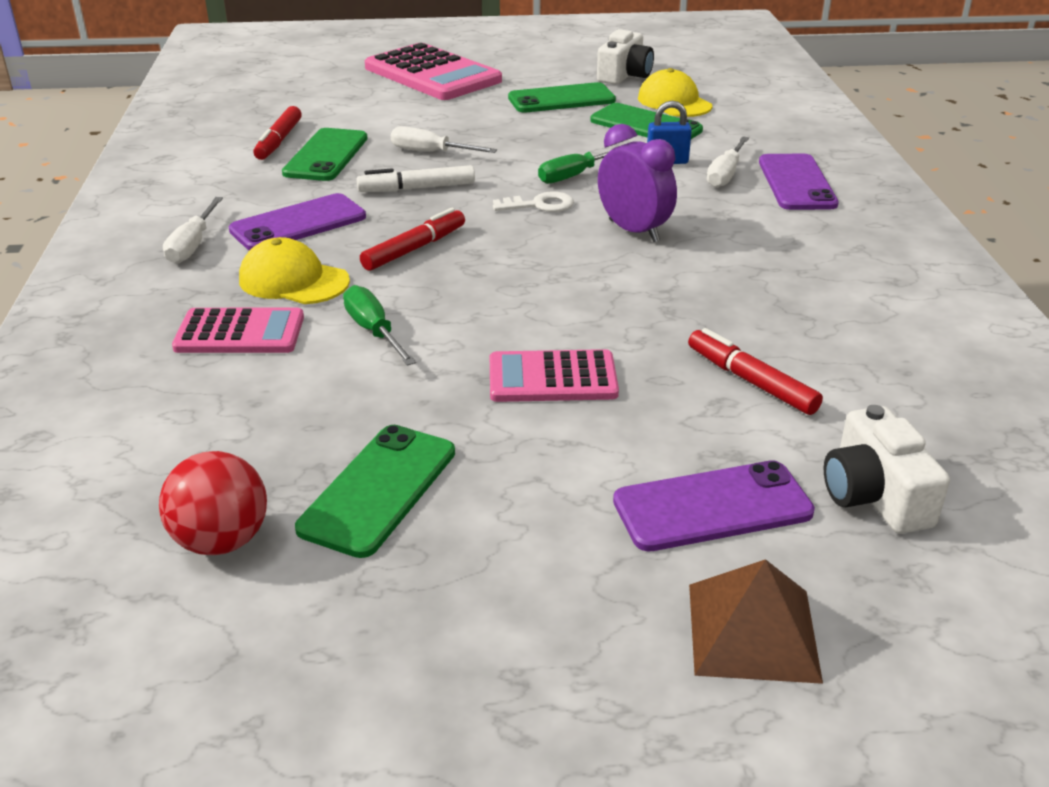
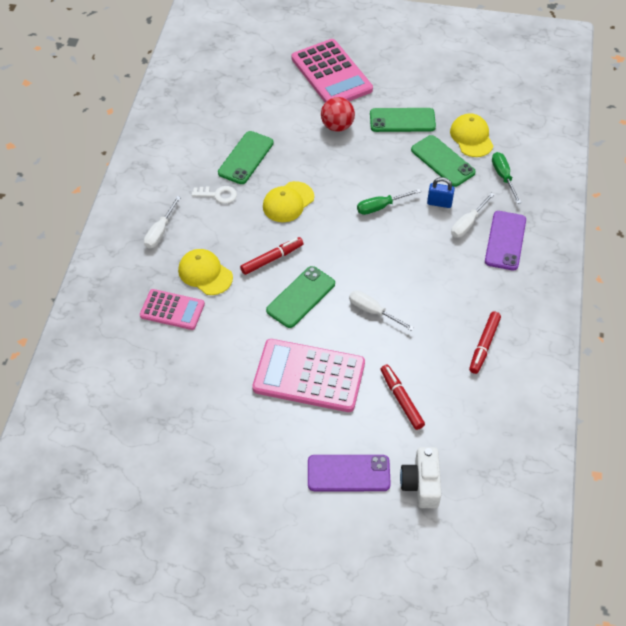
camera: 15 degrees right, 20 degrees up
red ball [159,451,267,555] -> red ball moved to [321,97,355,132]
purple phone [229,193,366,250] -> none
red marker [253,106,302,160] -> red marker moved to [469,312,501,374]
green phone [295,425,455,558] -> green phone moved to [266,266,335,328]
green screwdriver [343,285,416,366] -> green screwdriver moved to [492,152,521,204]
white marker [356,165,475,192] -> yellow cap [263,181,314,222]
white screwdriver [391,126,497,153] -> white screwdriver moved to [349,290,414,331]
pink calculator [490,349,619,402] -> pink calculator [252,339,365,412], size x1.71
white key [493,191,574,212] -> white key moved to [192,186,237,204]
white camera [597,29,654,85] -> none
purple clock [598,124,677,242] -> none
brown pyramid [689,559,823,684] -> none

